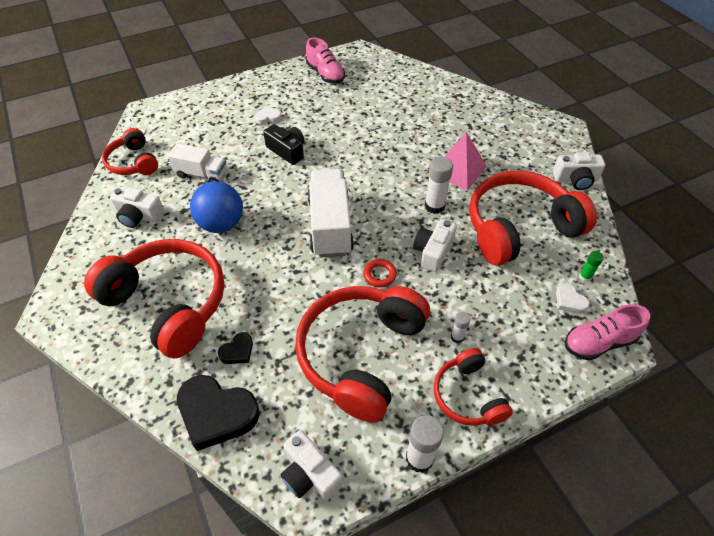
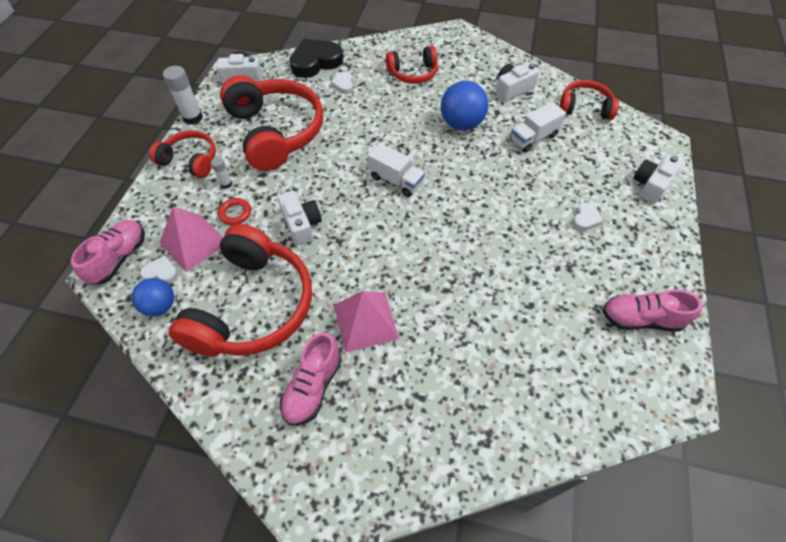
camera: 130 degrees right, 5 degrees up
red headphones [84,239,224,358] -> red headphones [386,46,438,84], size x0.54
black heart [218,332,253,364] -> white heart [331,72,353,94]
black camera [263,124,305,165] -> none
white truck [308,169,354,257] -> white truck [367,143,425,197], size x0.61
red ring [363,259,397,287] -> red ring moved to [218,198,251,225]
white glue stick [425,156,453,214] -> none
white camera [553,152,605,190] -> white camera moved to [633,154,683,204]
green glue stick [579,251,604,282] -> blue ball [132,278,174,316]
none -> pink pyramid [159,207,224,272]
none -> pink shoe [280,332,342,426]

